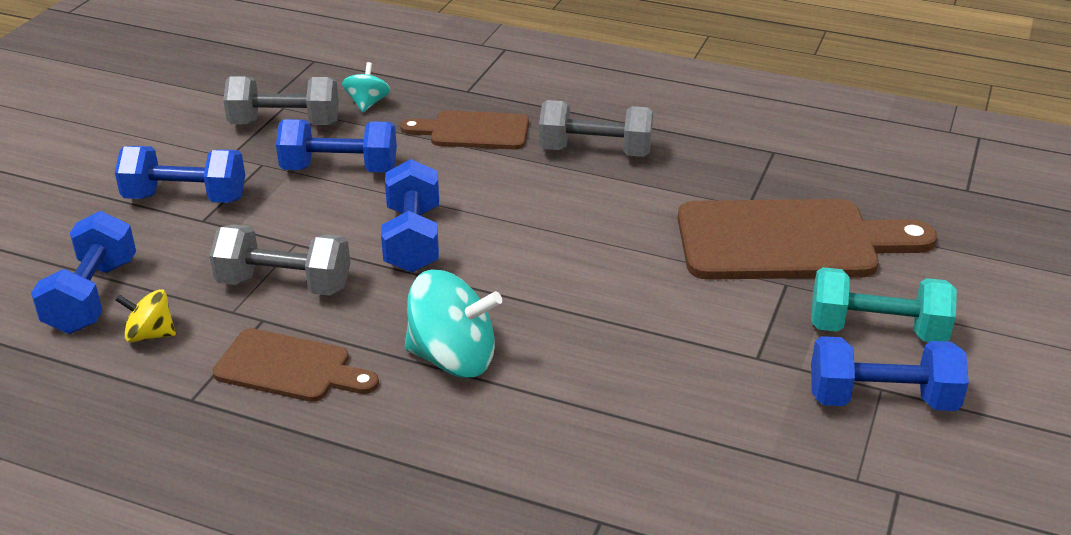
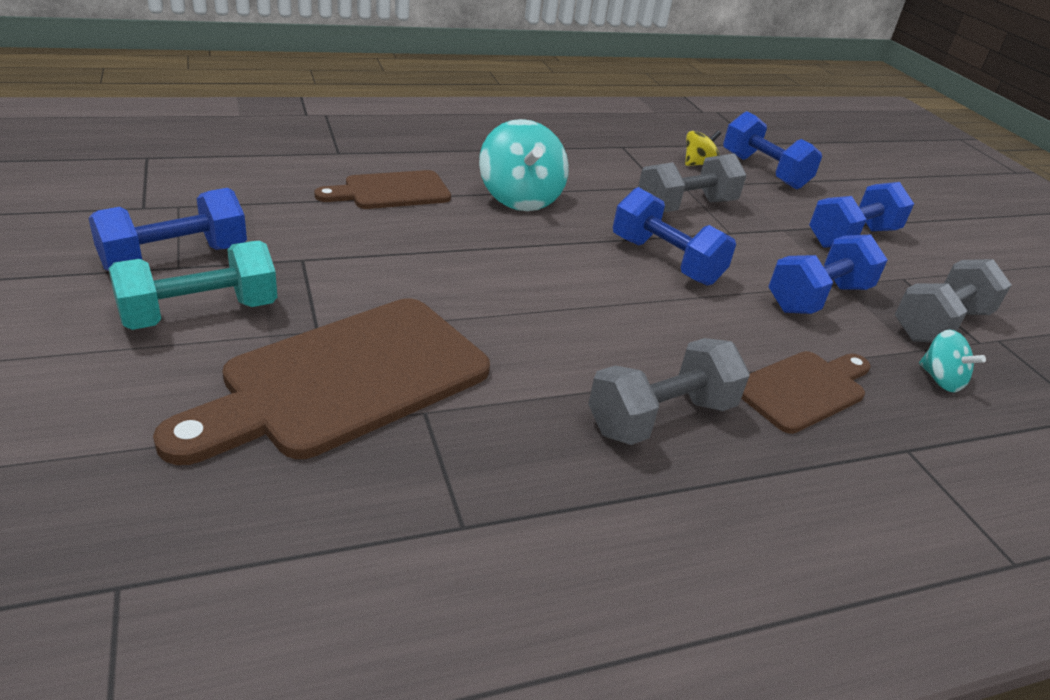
camera: 135 degrees right, 0 degrees up
brown cutting board [212,328,379,402] -> brown cutting board moved to [315,170,451,209]
turquoise spinning top [405,269,502,377] -> turquoise spinning top turned 75 degrees counterclockwise [479,119,569,211]

